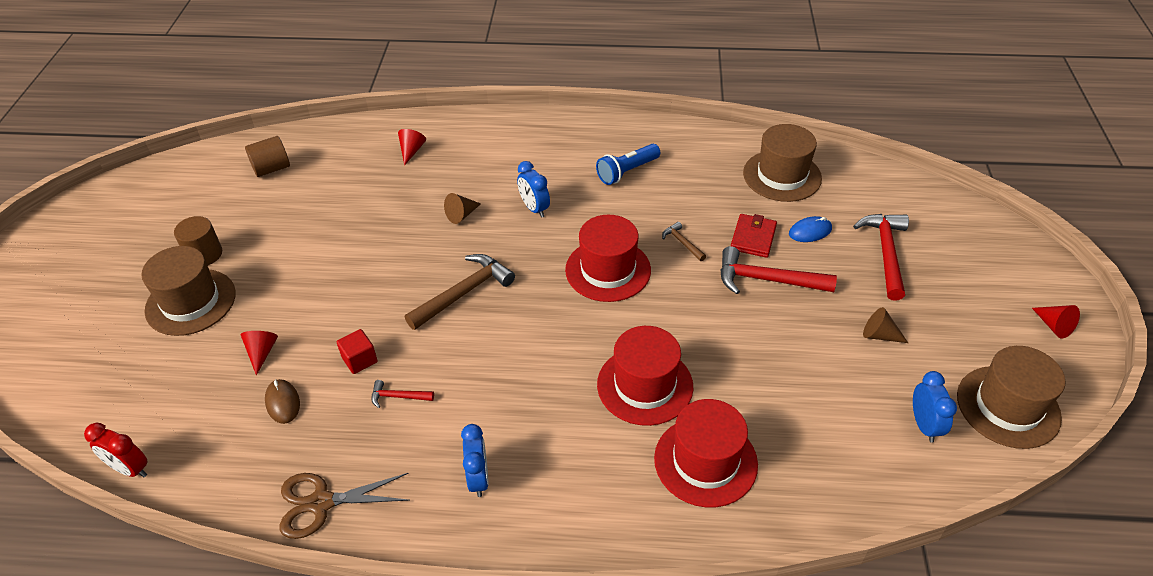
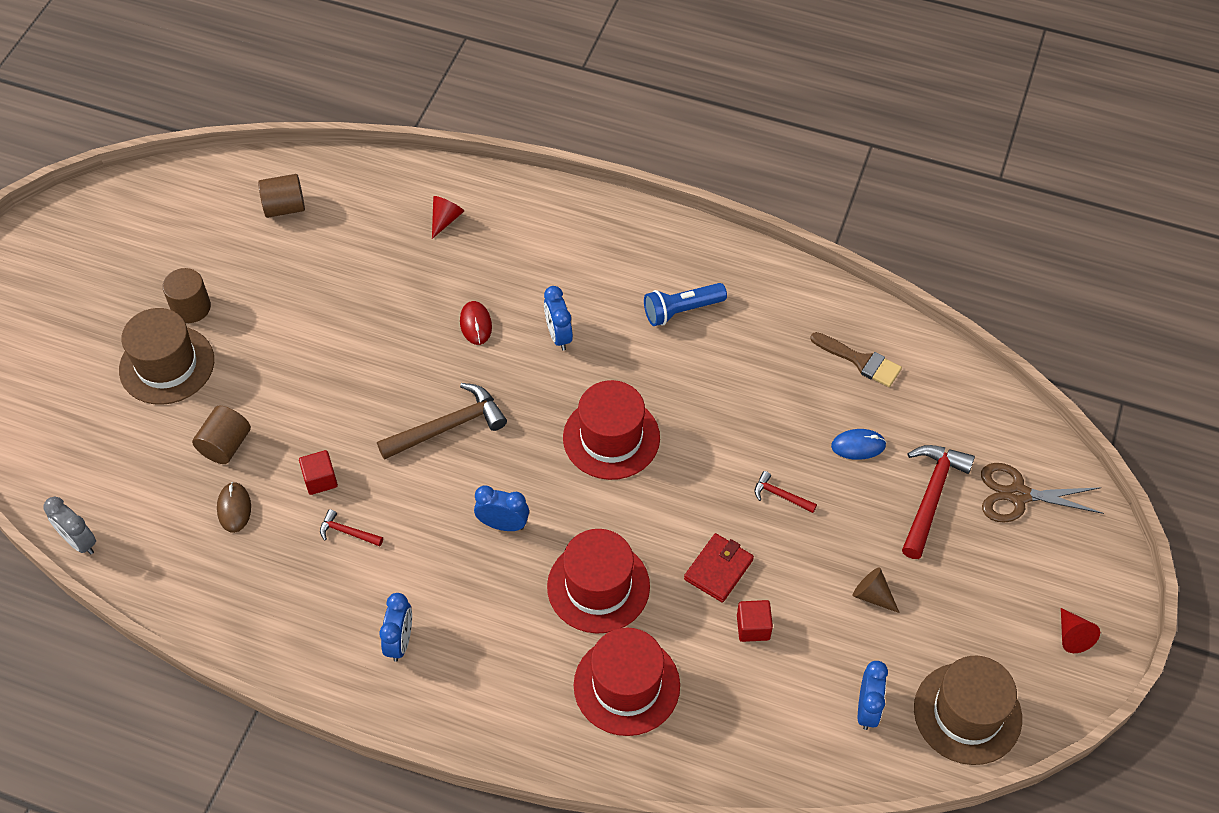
camera: 15 degrees right, 10 degrees up
red clock [84,423,148,477] -> grey clock [44,497,96,554]
red cone [241,331,278,376] -> brown cylinder [192,406,251,464]
brown scissors [280,473,410,539] -> brown scissors moved to [981,463,1104,523]
brown cone [444,193,481,224] -> red mouse [460,301,492,345]
brown hammer [662,222,706,261] -> none
red hammer [720,246,837,294] -> red hammer [755,471,817,513], size x0.50
red wallet [731,214,777,258] -> red wallet moved to [684,533,754,602]
brown hat [743,124,822,202] -> brown brush [810,332,902,387]
none -> blue clock [474,485,529,531]
none -> red cube [737,600,773,642]

